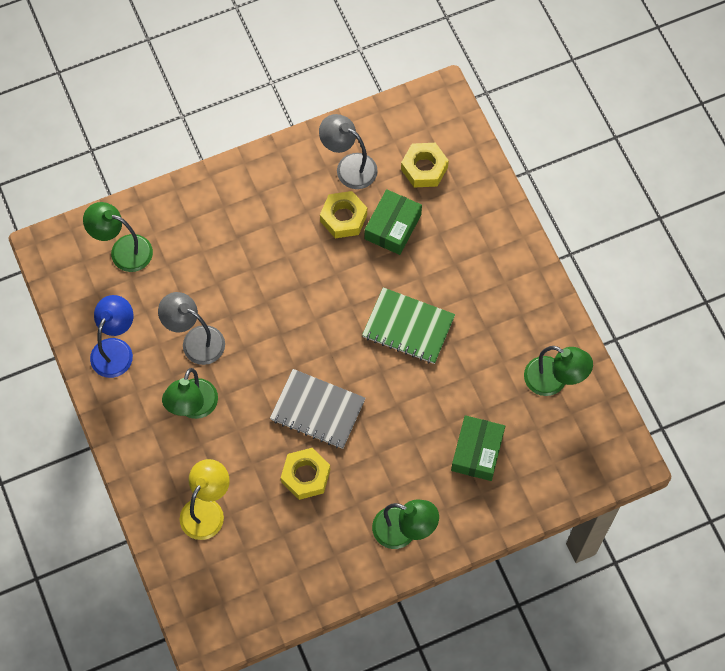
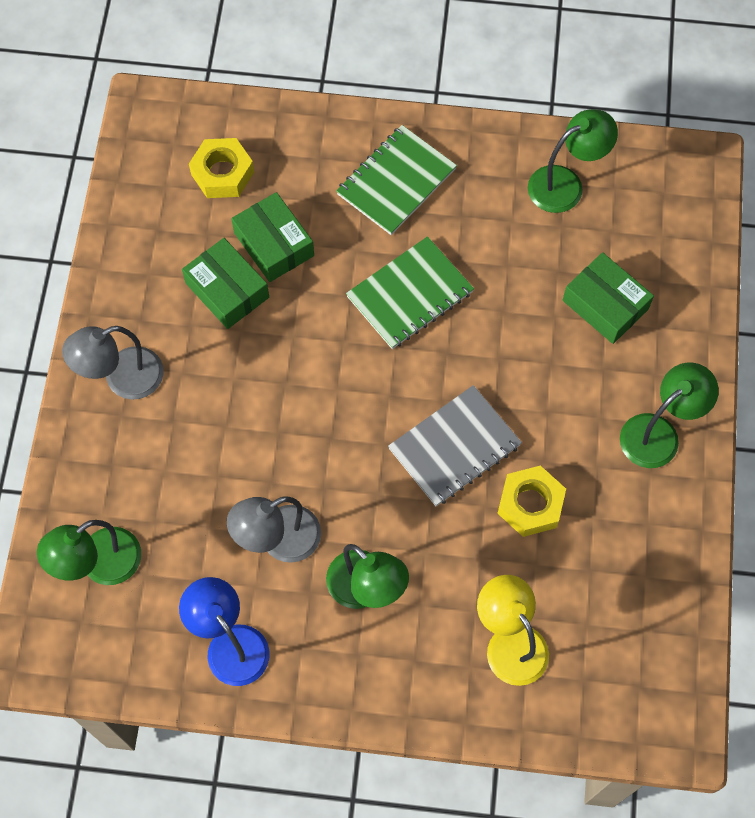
camera: 60 degrees left, 0 degrees up
grey lamp [319,114,378,189] -> grey lamp moved to [62,326,164,399]
yellow nut [320,191,367,238] -> green box [182,238,269,329]
none -> green notebook [336,125,457,235]

